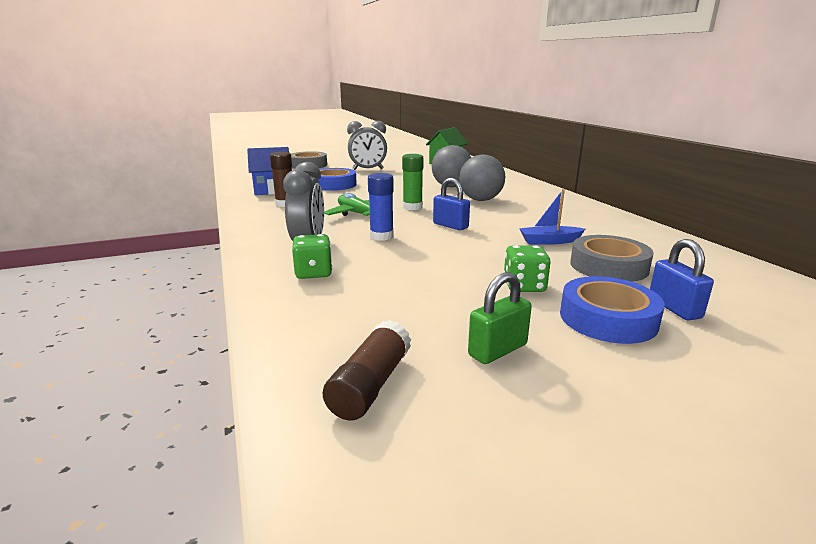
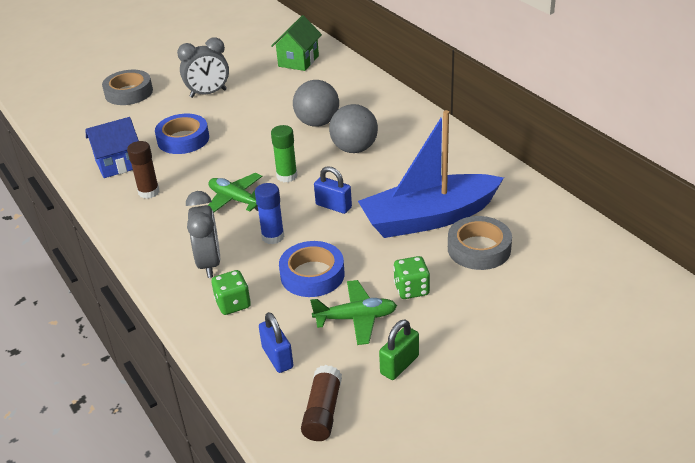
camera: 10 degrees left, 15 degrees up
blue boat [519,189,585,245] -> blue boat [358,110,504,238], size x2.44
blue tape [560,276,665,344] -> blue tape moved to [279,241,345,297]
blue padlock [650,239,714,320] -> blue padlock moved to [259,312,293,373]
none -> green plane [310,280,397,345]

